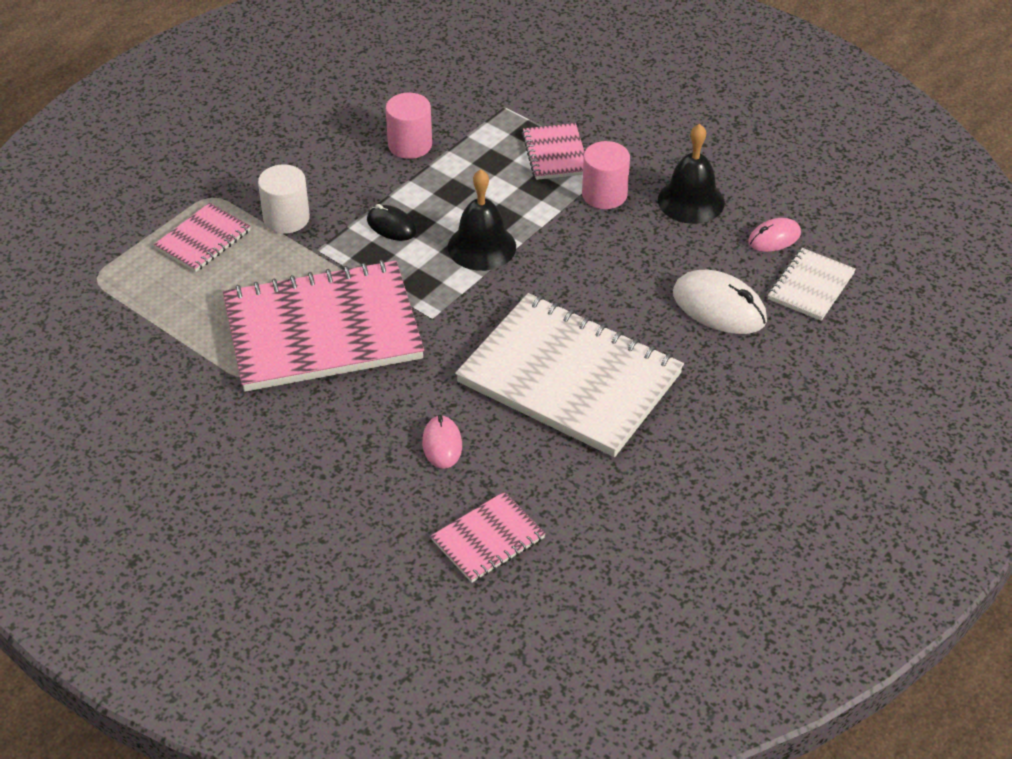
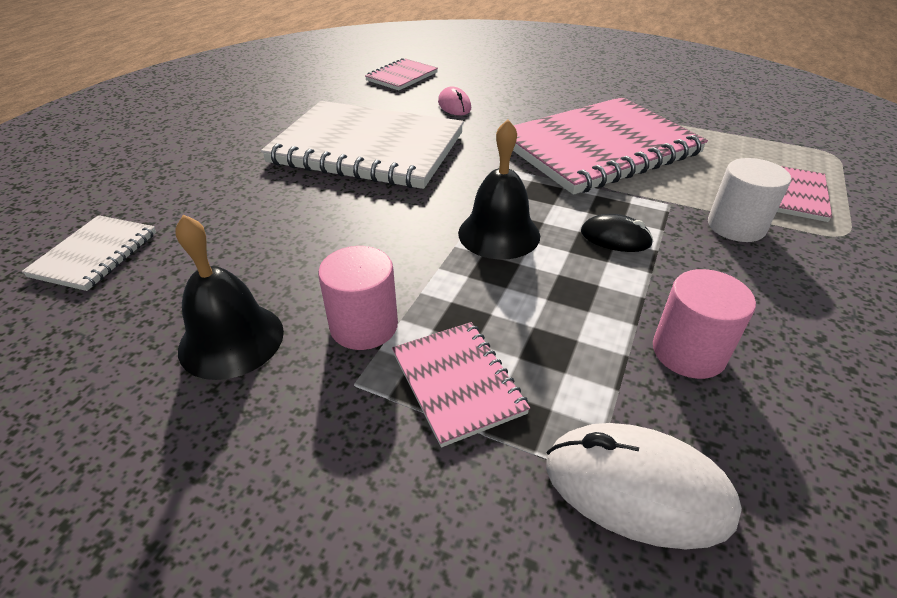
camera: 165 degrees right, 5 degrees down
white mouse [673,270,767,334] -> white mouse moved to [546,423,742,549]
pink mouse [748,218,801,252] -> none

